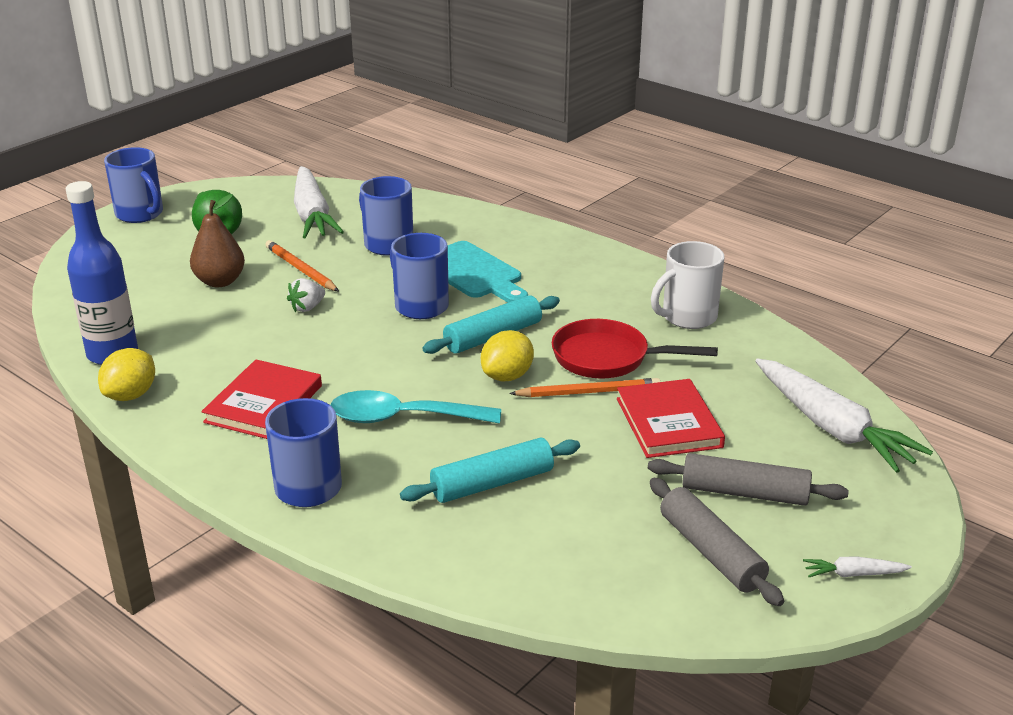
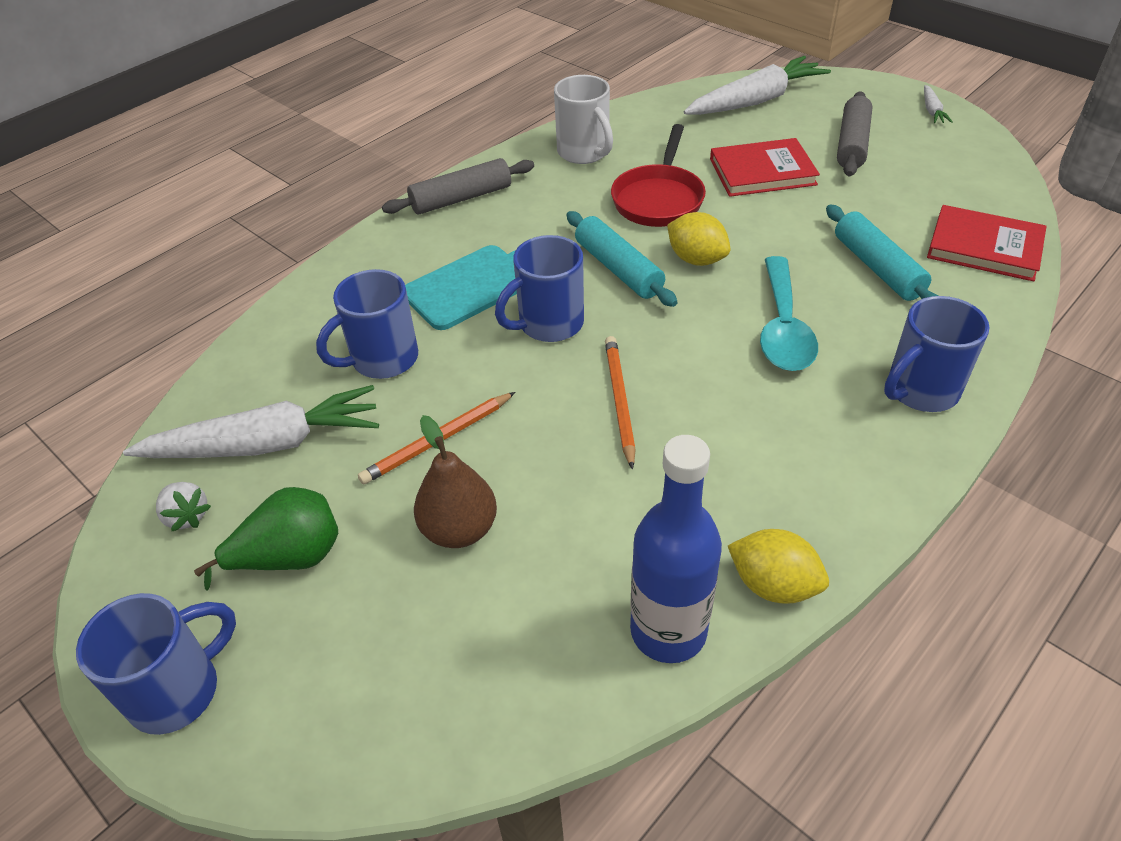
camera: 85 degrees left, 15 degrees up
red book [201,359,322,439] -> red book moved to [927,205,1046,281]
white strawberry [287,278,325,312] -> white strawberry moved to [156,482,211,531]
orange pencil [509,378,660,397] -> orange pencil moved to [605,336,636,470]
grey rolling pin [650,478,784,606] -> grey rolling pin moved to [382,158,534,215]

